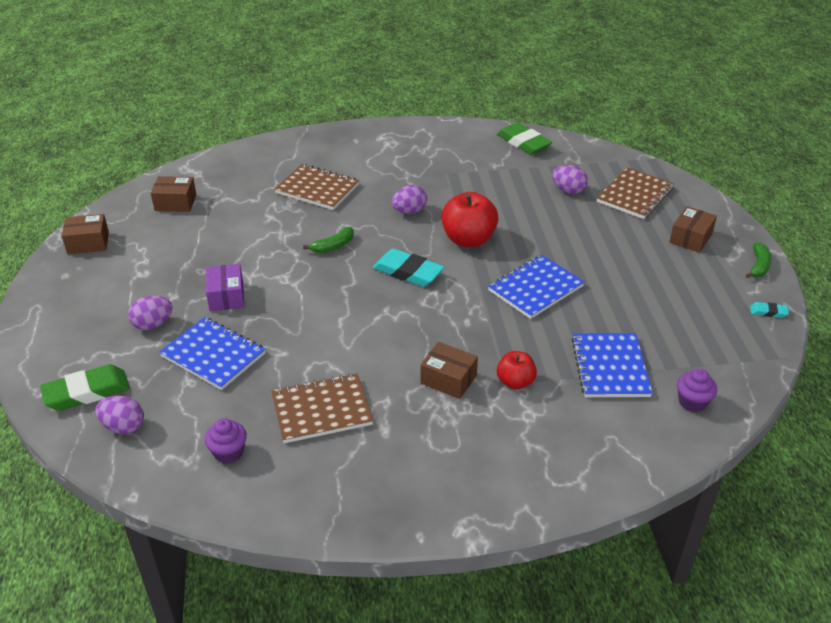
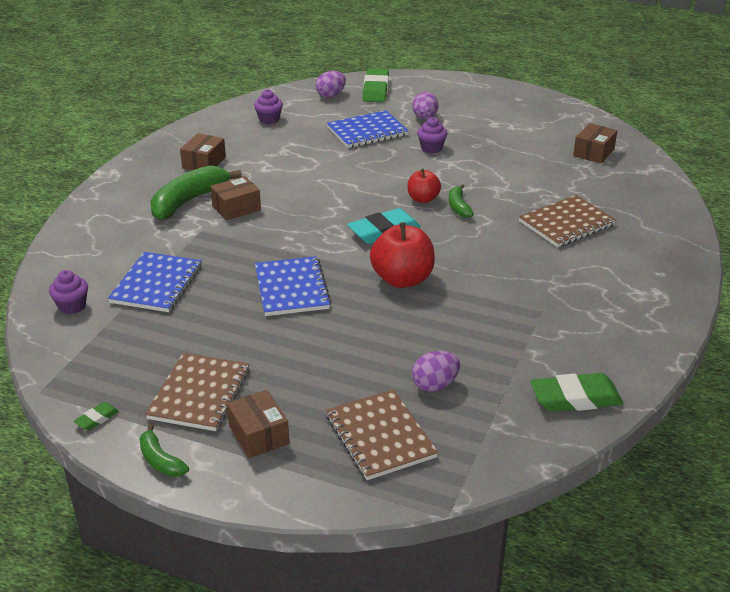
camera: 120 degrees right, 5 degrees down
brown box [62,214,109,254] -> brown box moved to [180,133,226,170]
purple box [206,264,245,311] -> purple cupcake [417,117,447,153]
brown notebook [271,373,373,443] -> brown notebook moved to [145,353,250,431]
purple egg [392,185,427,214] -> none
red apple [497,351,537,390] -> red apple moved to [407,169,441,203]
blue notebook [572,333,653,397] -> blue notebook turned 75 degrees clockwise [108,252,202,312]
turquoise eraser [750,302,789,318] -> green eraser [74,402,119,431]
none -> green banana [150,165,242,220]

